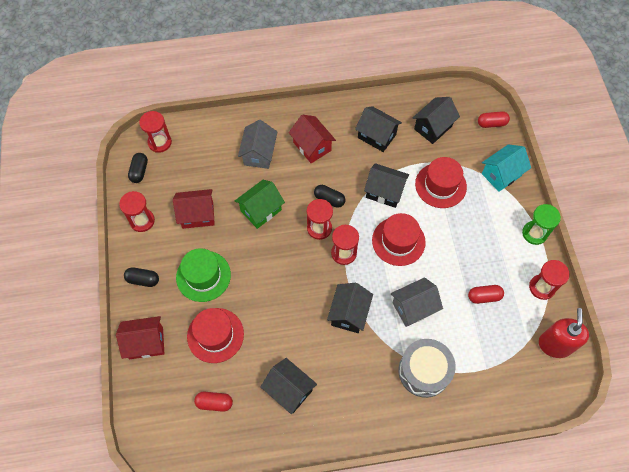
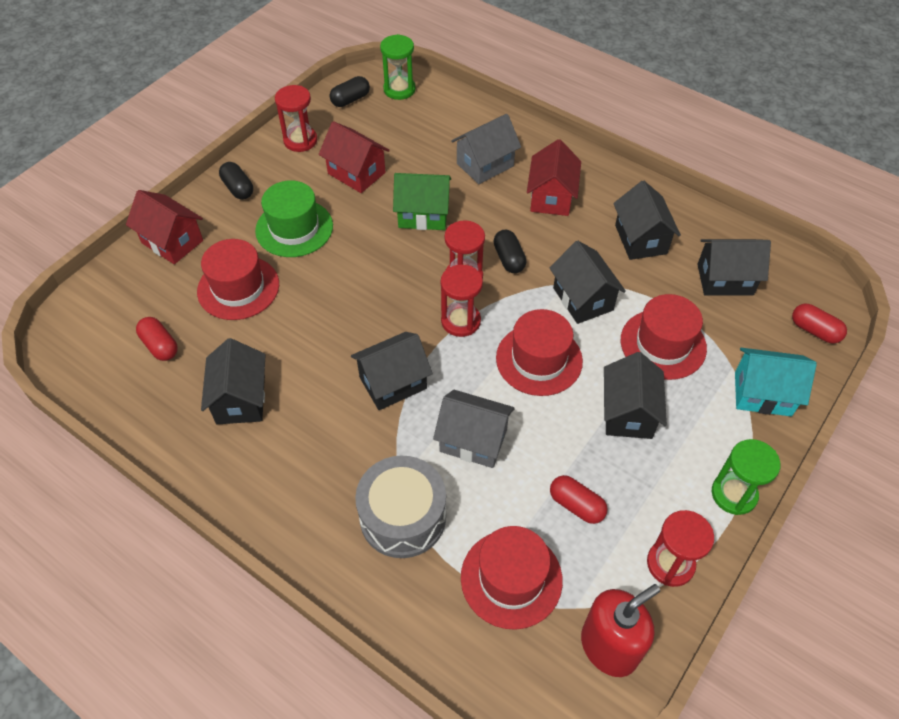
camera: 45 degrees right, 10 degrees down
red hourglass [139,111,172,153] -> green hourglass [380,34,416,100]
none -> red hat [461,526,563,630]
none -> black house [604,352,667,439]

